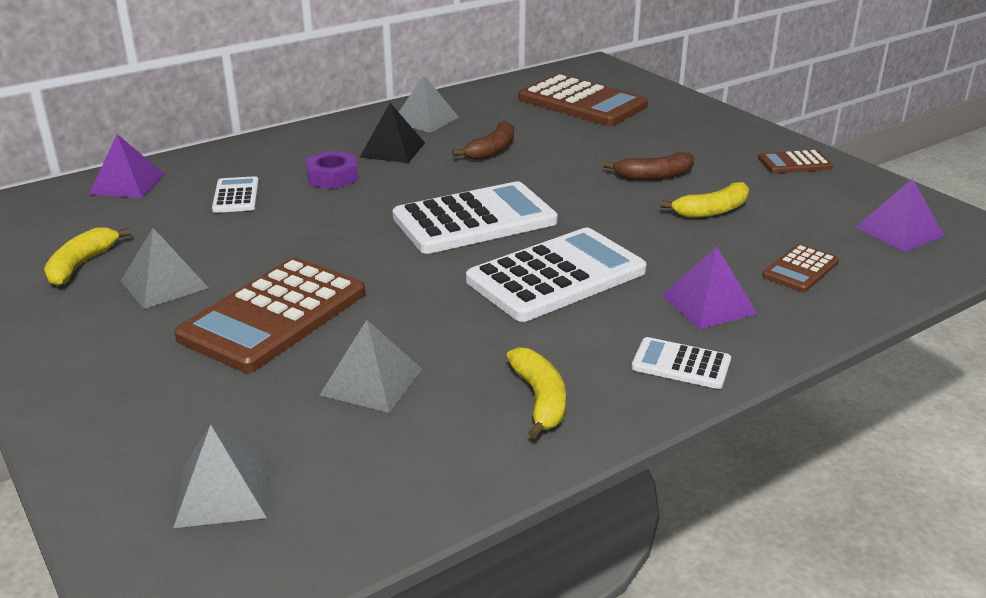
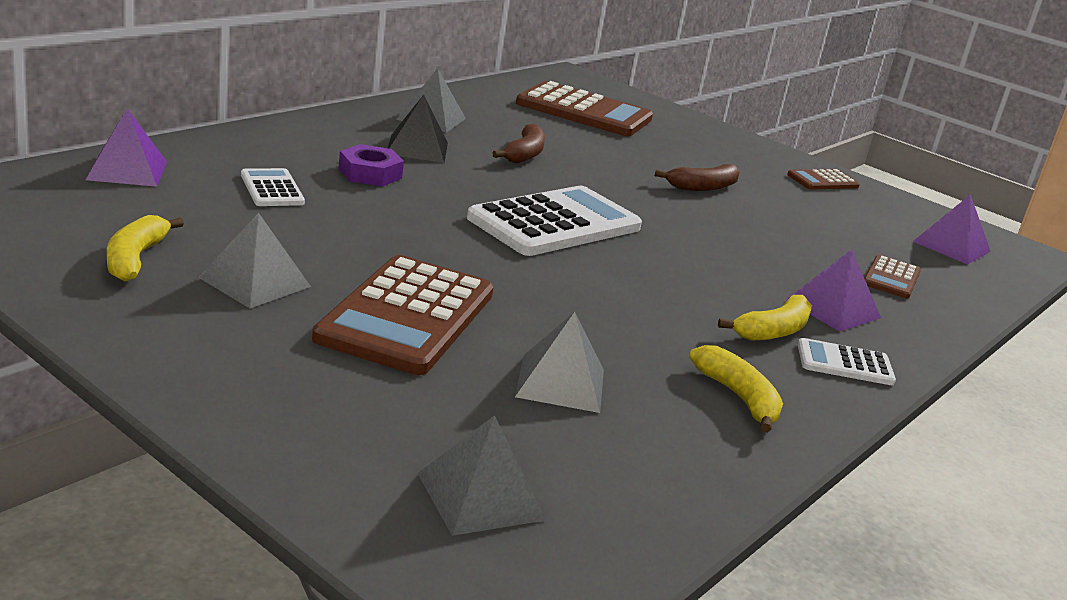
camera: 20 degrees left, 5 degrees down
white calculator [466,228,647,322] -> none
yellow banana [660,182,749,218] -> yellow banana moved to [718,295,812,341]

